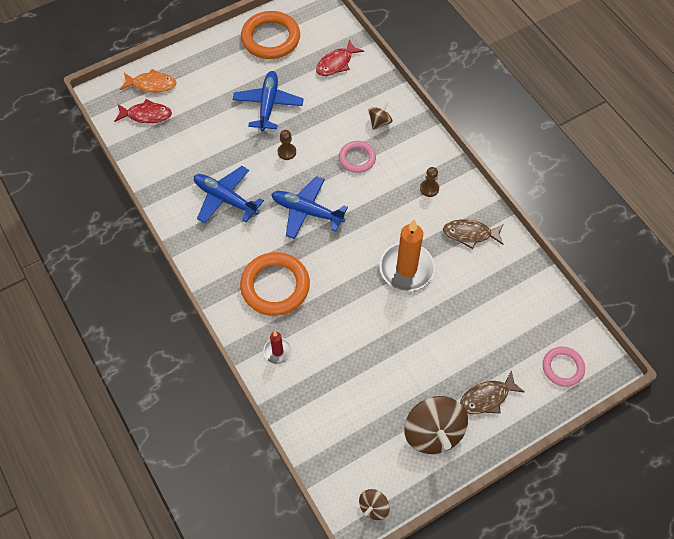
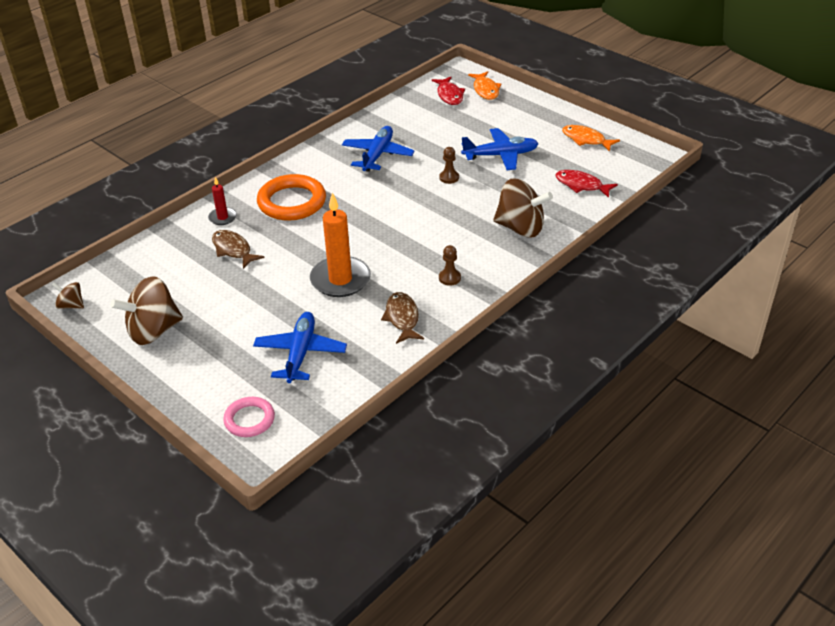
camera: 75 degrees right, 20 degrees down
orange ring [241,11,300,59] -> orange fish [562,125,620,152]
blue plane [271,176,348,239] -> blue plane moved to [253,312,347,383]
pink ring [339,141,376,173] -> none
brown spinning top [368,101,392,130] -> brown spinning top [493,178,553,238], size x2.02
brown fish [460,370,525,414] -> brown fish moved to [212,230,265,269]

